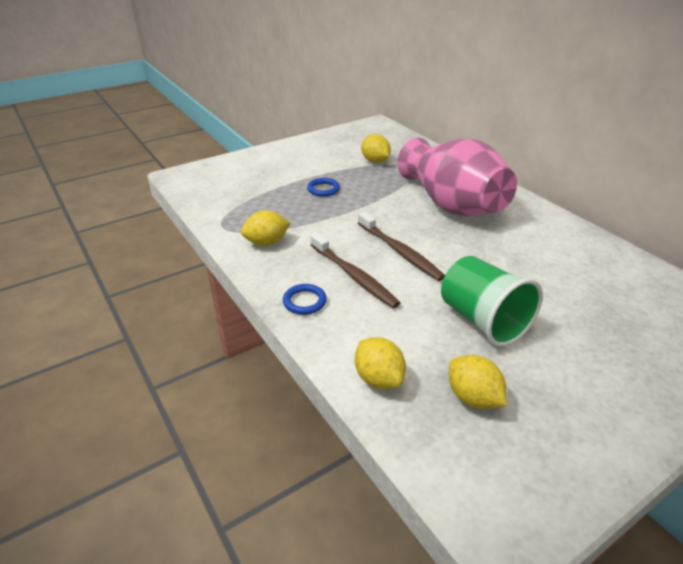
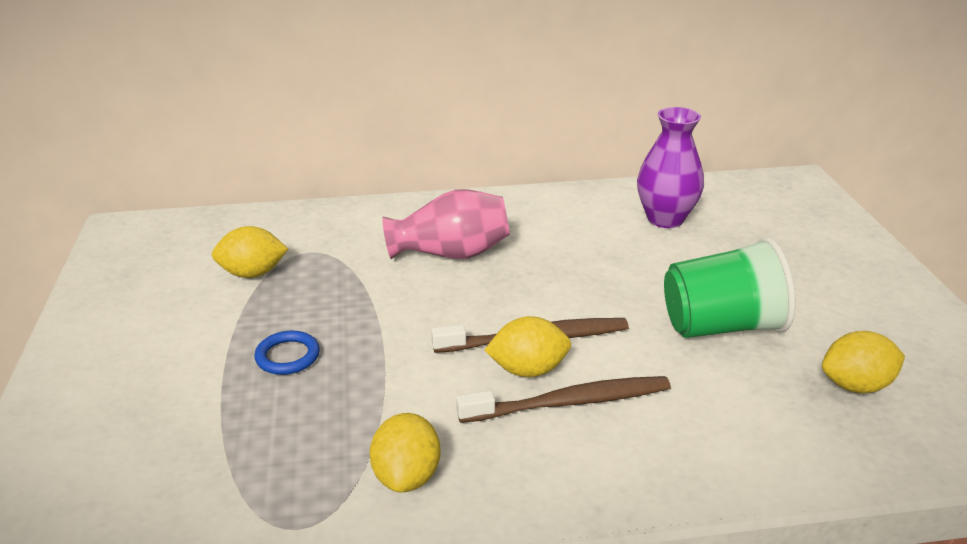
camera: 65 degrees left, 5 degrees down
blue ring [283,284,327,315] -> none
yellow lemon [355,337,406,389] -> yellow lemon moved to [484,316,571,377]
pink vase [398,138,517,216] -> pink vase [382,189,510,259], size x0.61
none -> purple vase [637,107,704,228]

